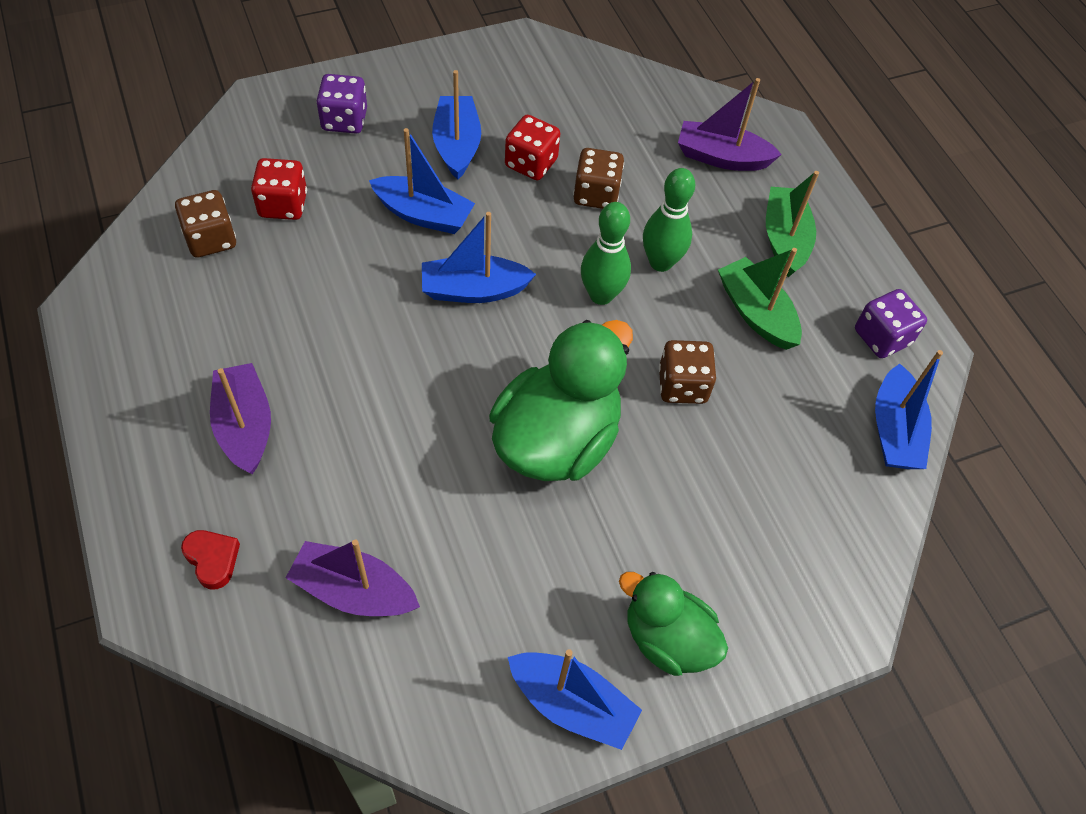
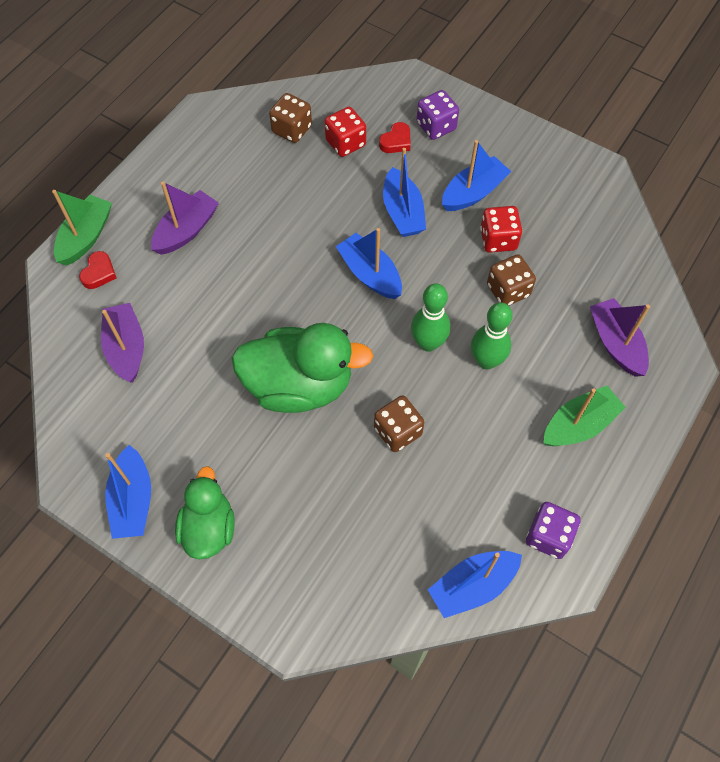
camera: 60 degrees right, 5 degrees up
green boat [718,248,802,350] -> green boat moved to [52,190,112,266]
none -> red heart [379,122,411,153]

